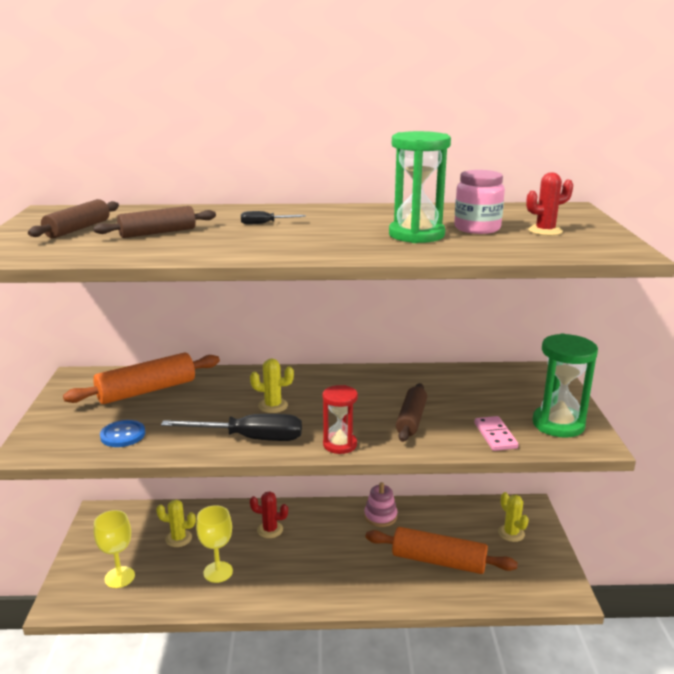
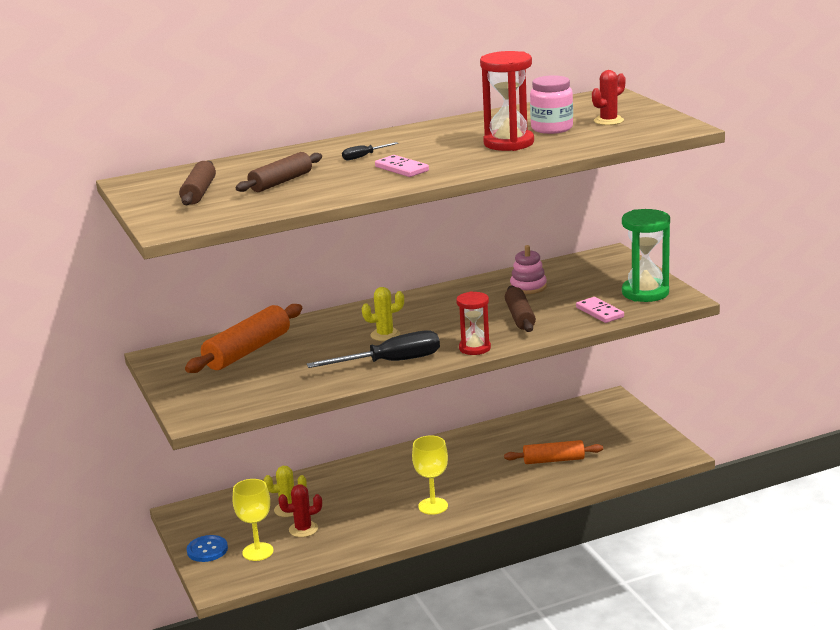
camera: 20 degrees left, 0 degrees up
blue button [100,420,145,447] -> blue button moved to [187,535,228,562]
yellow goblet [196,505,233,583] -> yellow goblet moved to [412,436,448,515]
red cactus [250,491,288,538] -> red cactus moved to [278,484,322,537]
pink stacking toy [364,482,397,527] -> pink stacking toy moved to [510,245,547,294]
orange rolling pin [366,527,518,574] -> orange rolling pin [504,440,603,464], size x0.66
green hourglass [389,131,451,243] -> red hourglass [480,51,534,151]
yellow cactus [498,492,529,542] -> none
none -> pink domino [375,155,429,177]

